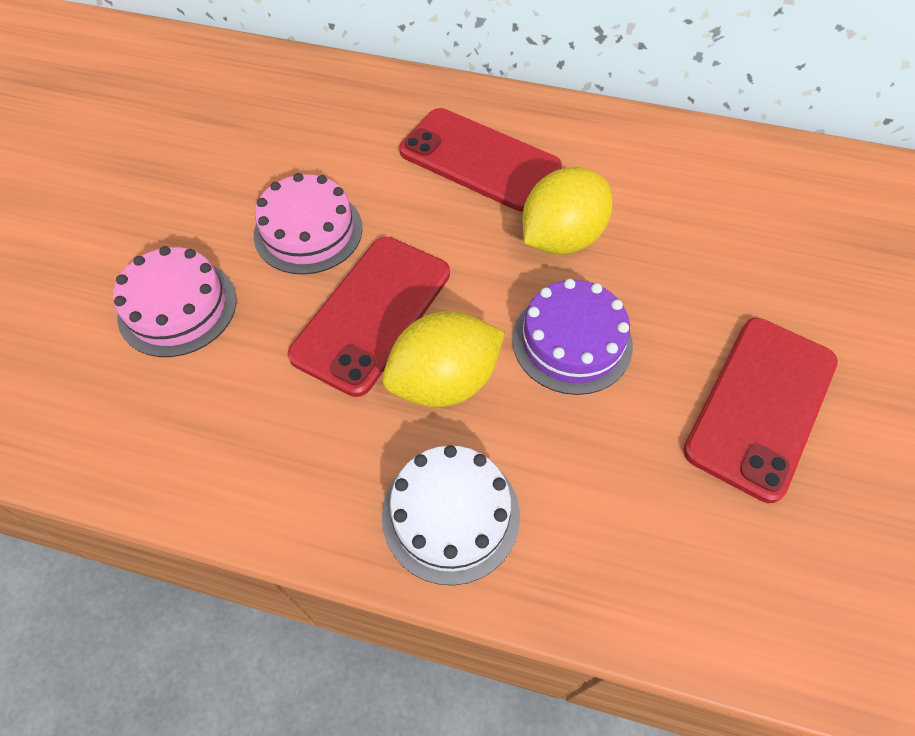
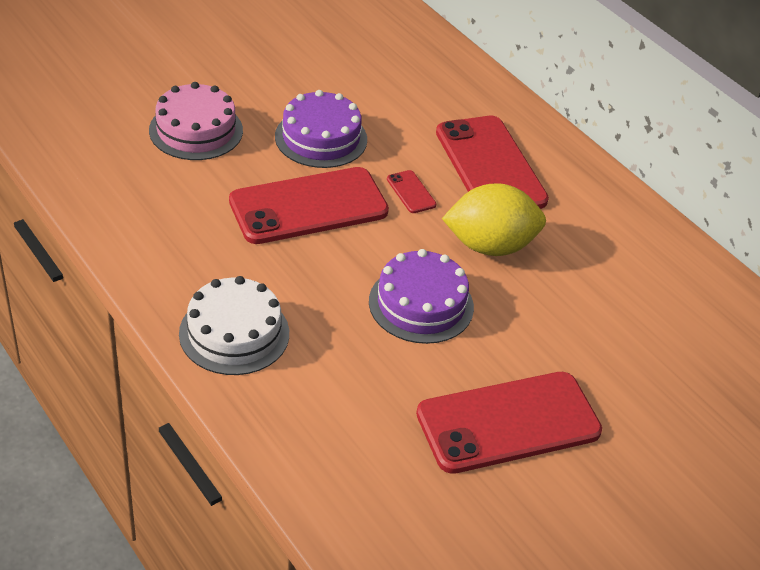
camera: 35 degrees right, 15 degrees down
pink cake [254,173,363,275] -> purple cake [275,90,367,168]
yellow lemon [382,311,505,407] -> none
none -> red phone [387,170,436,213]

